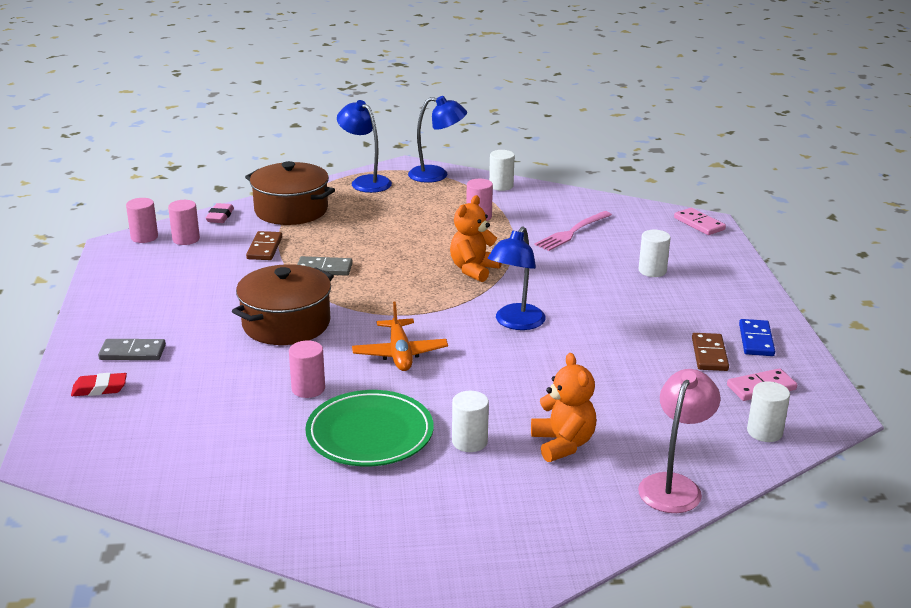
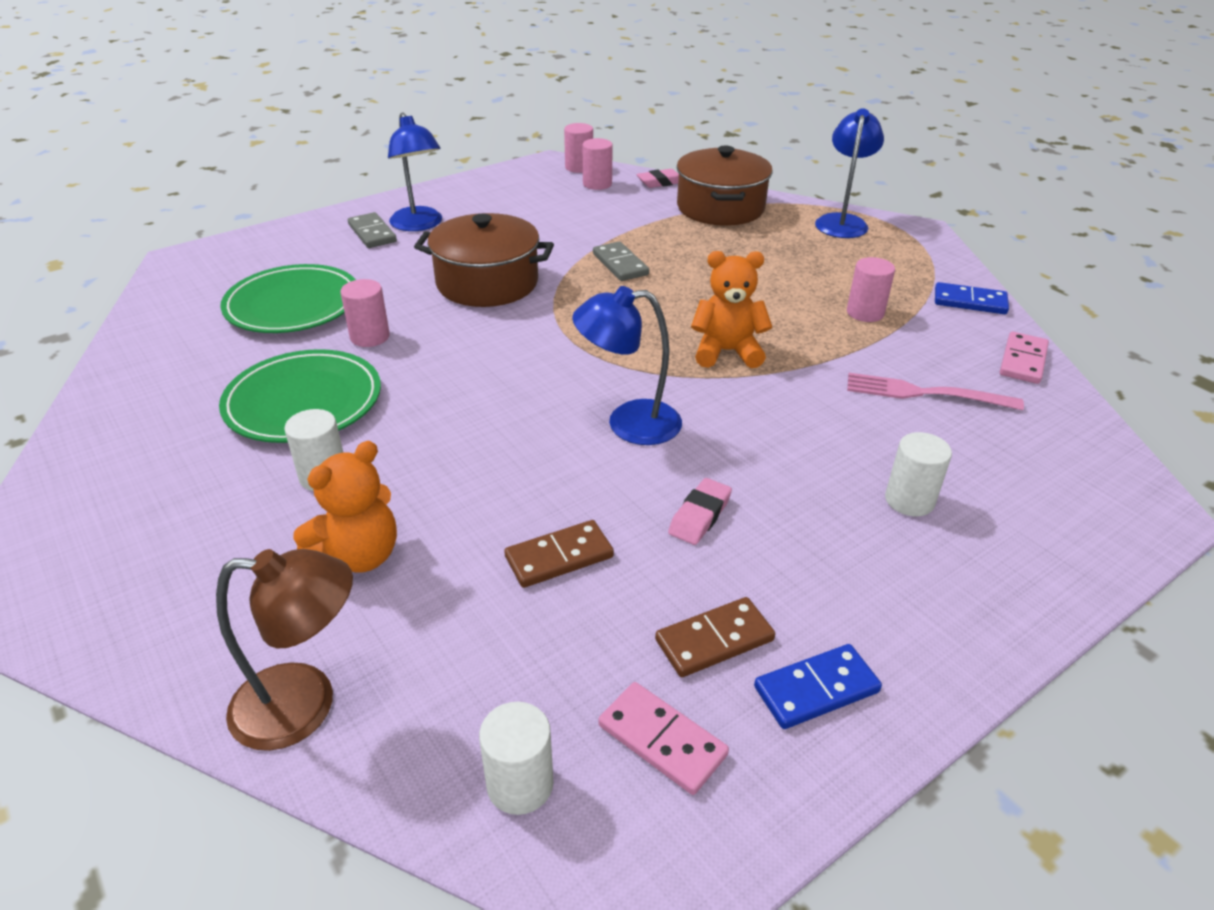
camera: 60 degrees right, 10 degrees up
red eraser [71,373,127,396] -> none
brown domino [246,231,282,260] -> brown domino moved to [504,520,614,588]
orange plane [352,302,448,371] -> none
blue lamp [408,96,467,183] -> blue lamp moved to [388,112,442,231]
white cylinder [489,150,515,191] -> blue domino [935,282,1009,314]
pink lamp [638,369,720,513] -> brown lamp [216,549,353,751]
pink domino [674,208,726,235] -> pink domino moved to [1000,332,1049,384]
none -> green plate [220,264,356,333]
none -> pink eraser [668,478,732,545]

